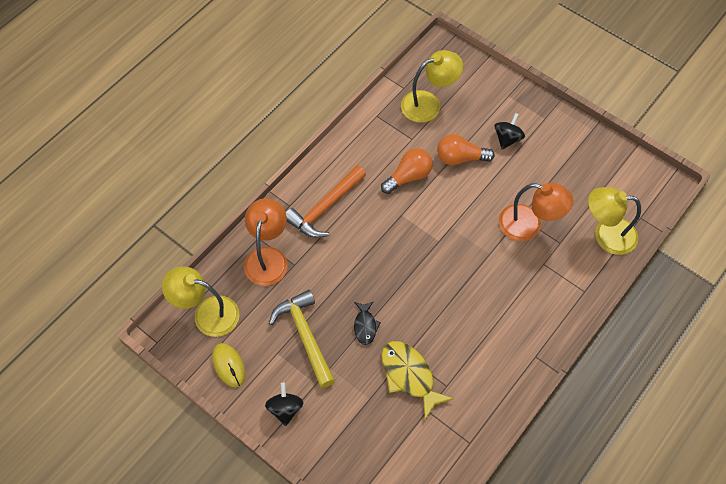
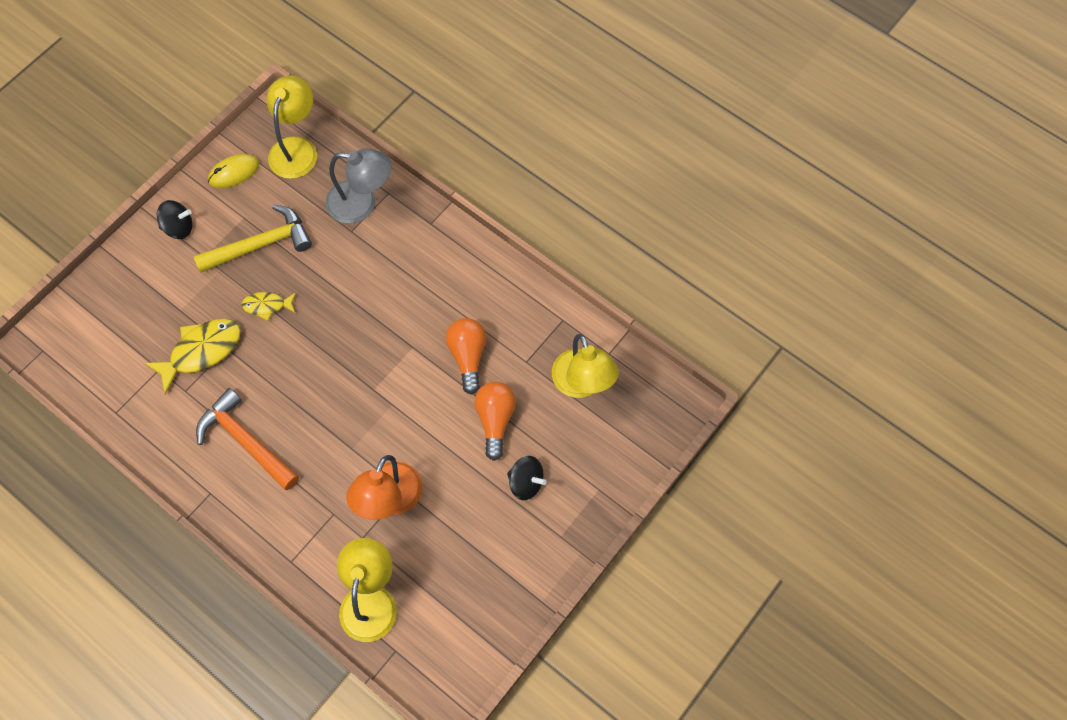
camera: 90 degrees right, 5 degrees up
orange lamp [244,198,288,286] -> grey lamp [326,148,391,224]
orange hammer [286,165,366,238] -> orange hammer moved to [196,388,299,490]
black fish [354,301,381,345] -> yellow fish [241,292,296,321]
orange light bulb [381,148,432,194] -> orange light bulb turned 150 degrees counterclockwise [446,318,486,395]

